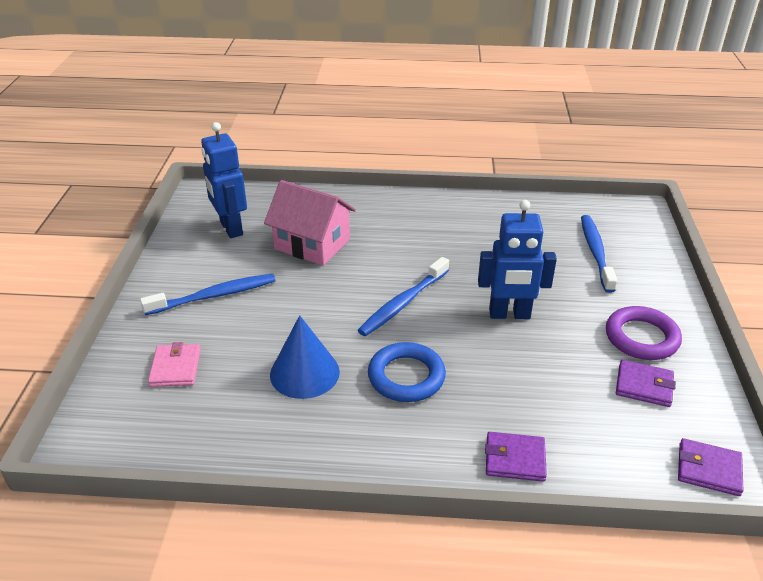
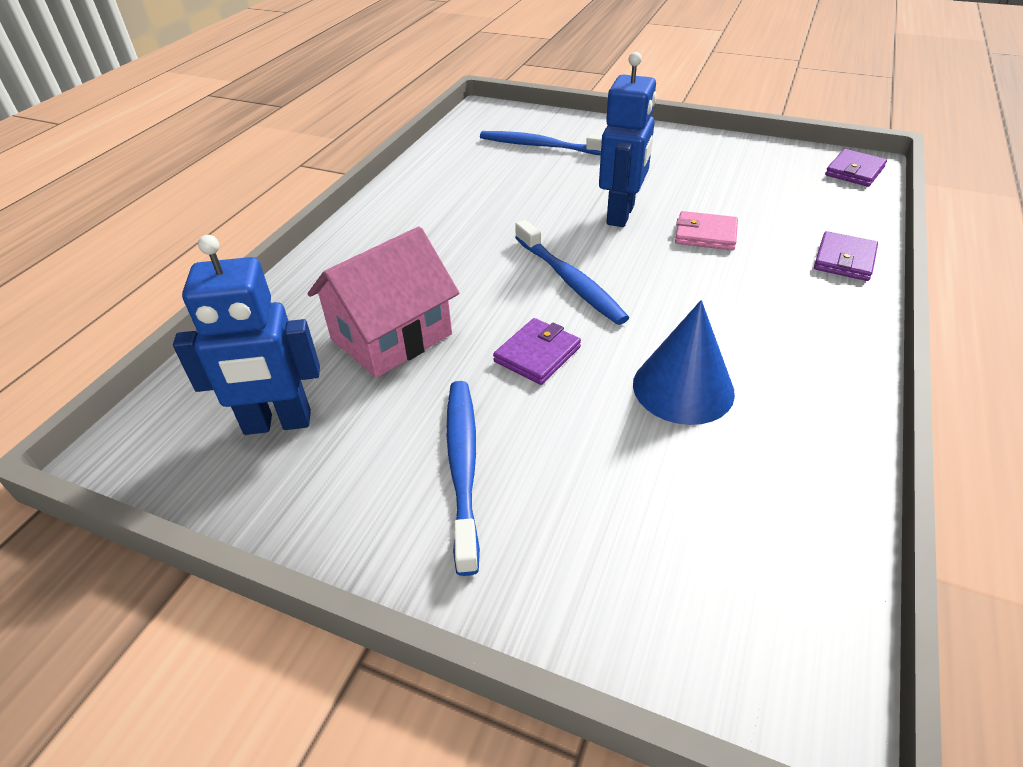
camera: 70 degrees left, 5 degrees up
pink wallet [148,342,201,387] -> pink wallet moved to [675,211,738,250]
blue ring [368,342,446,402] -> none
purple ring [606,306,682,360] -> none
purple wallet [616,360,676,407] -> purple wallet moved to [493,318,581,385]

